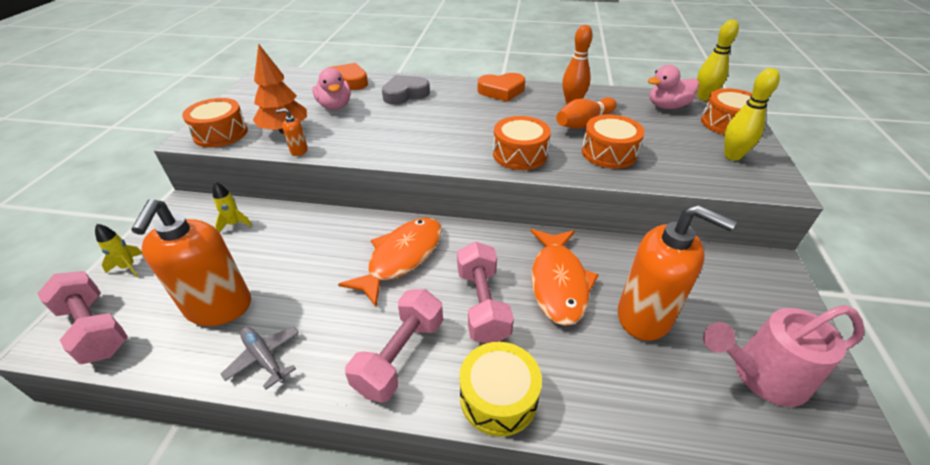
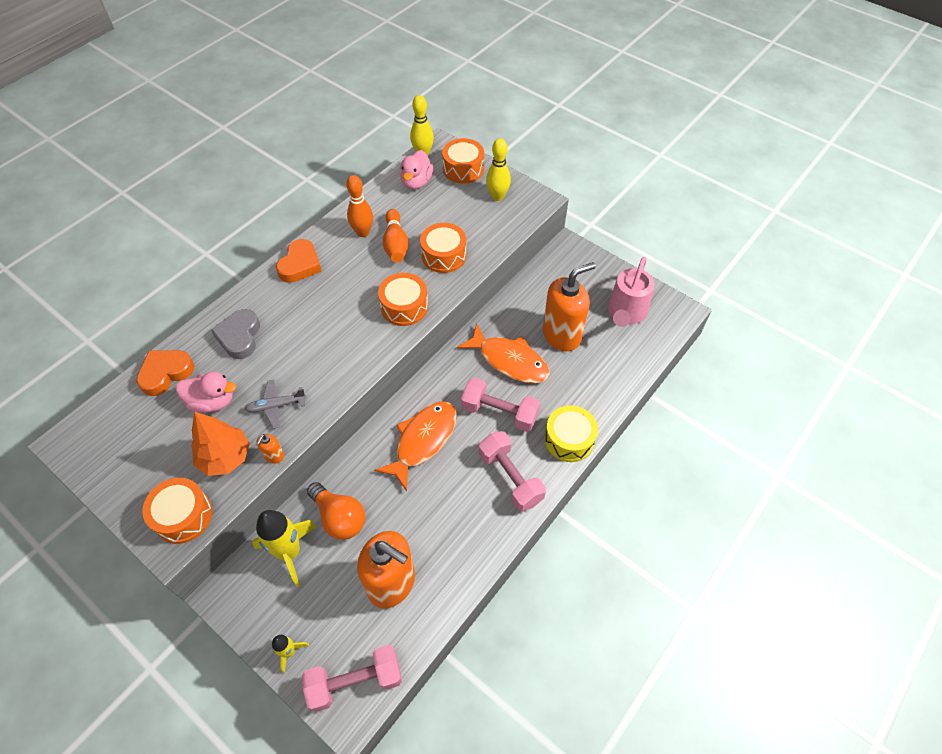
camera: 60 degrees left, 15 degrees up
yellow rocket [212,182,252,233] -> yellow rocket [252,510,317,587], size x1.96
grey plane [221,327,299,390] -> grey plane moved to [244,379,306,428]
orange fish [338,218,442,307] -> orange fish turned 60 degrees clockwise [374,401,457,491]
none -> orange light bulb [307,482,365,540]

